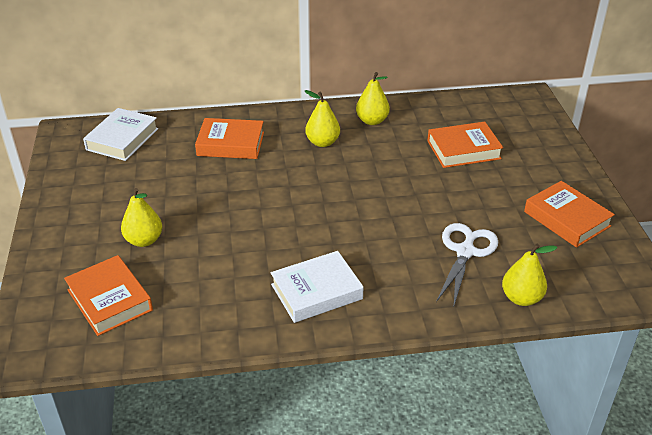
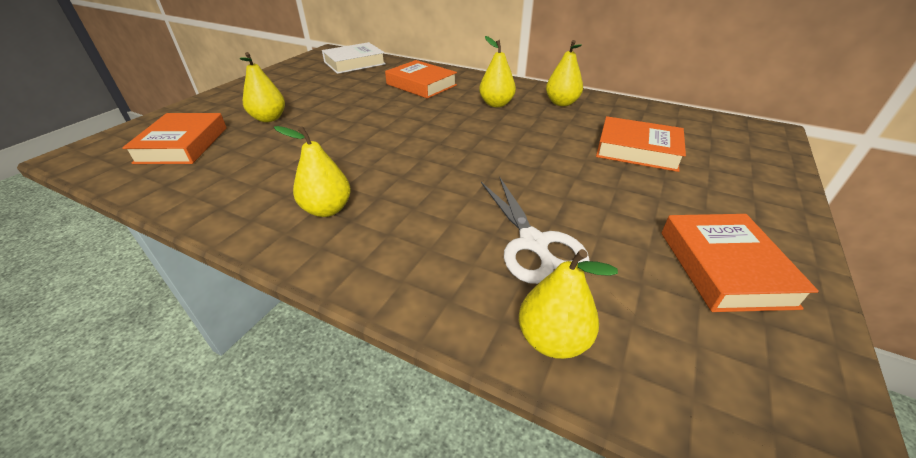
camera: 35 degrees right, 0 degrees up
white book [271,251,364,323] -> yellow pear [274,126,351,217]
white scissors [436,223,498,305] -> white scissors turned 105 degrees clockwise [481,177,590,284]

